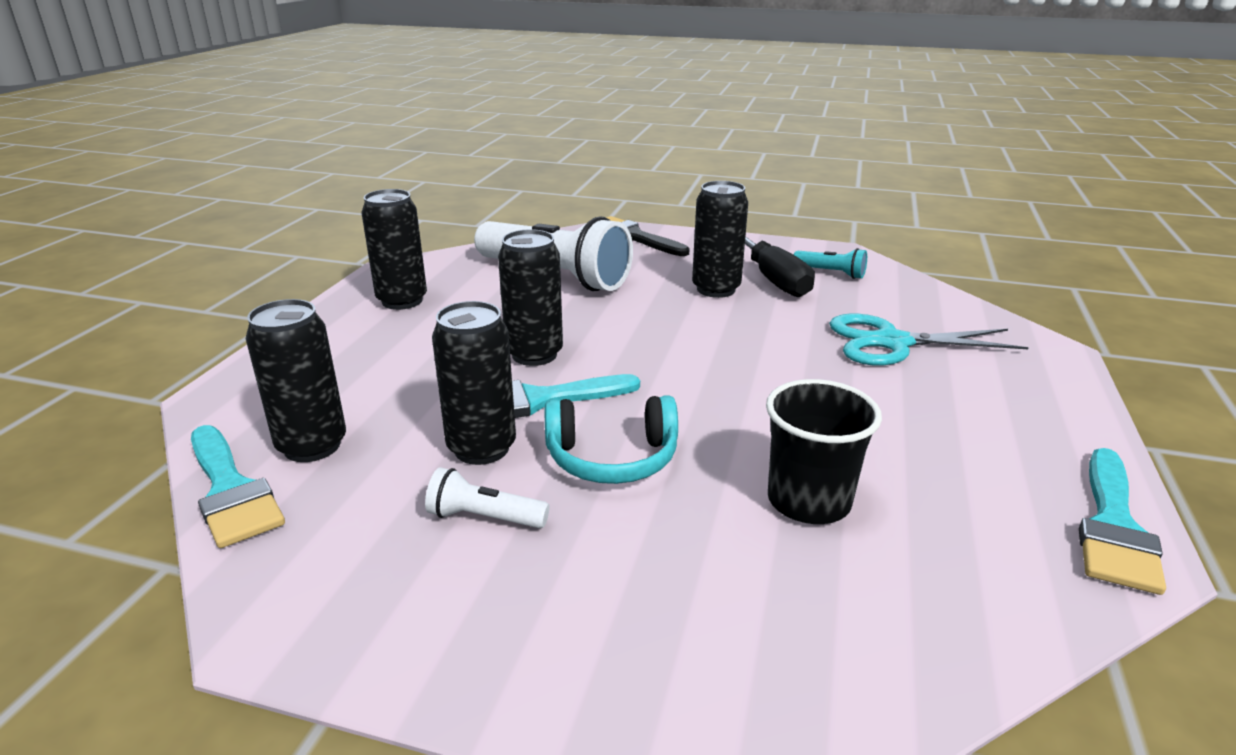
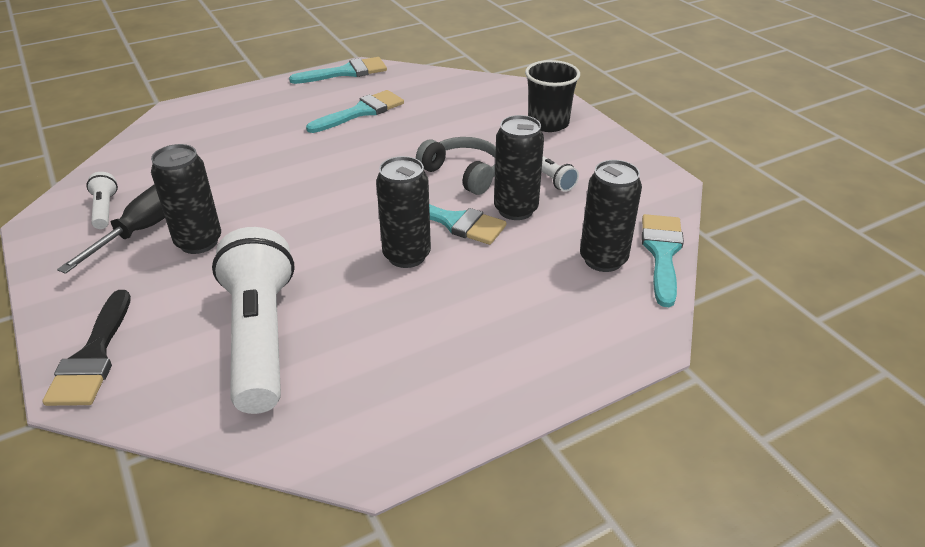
camera: 135 degrees left, 10 degrees up
black can [362,189,427,310] -> none
turquoise headphones [545,395,678,484] -> grey headphones [416,137,496,195]
black cup [766,379,882,524] -> black cup moved to [525,60,580,132]
turquoise flashlight [794,248,867,279] -> white flashlight [86,172,118,229]
turquoise scissors [829,314,1029,366] -> none
none -> turquoise brush [306,90,404,133]

